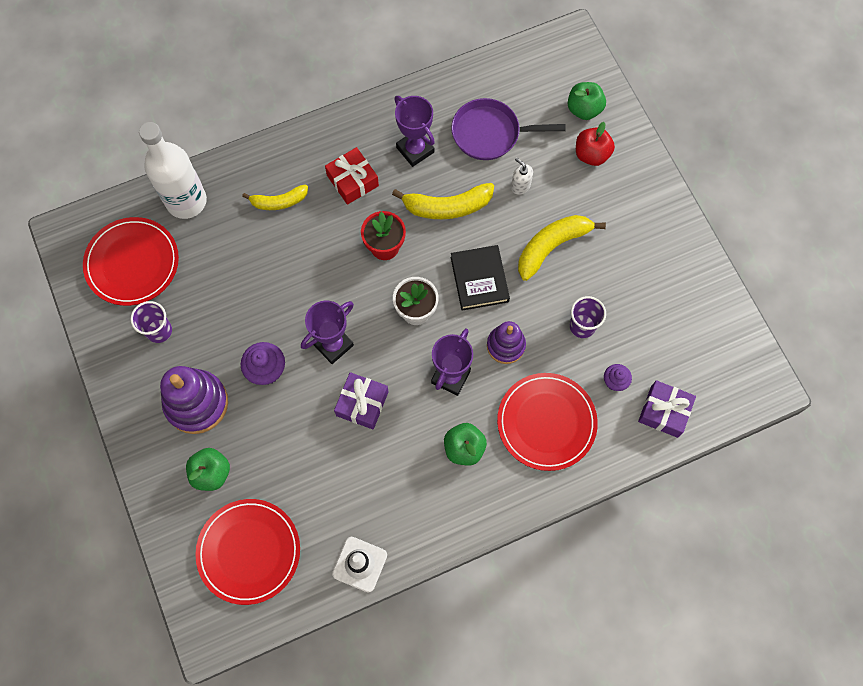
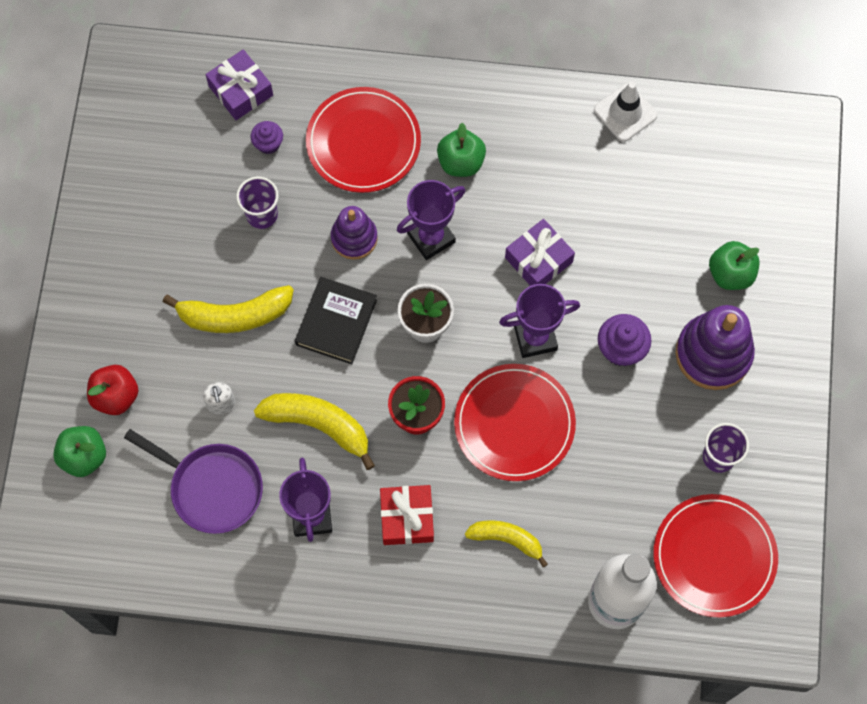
camera: 150 degrees left, 0 degrees up
red plate [195,499,300,605] -> red plate moved to [454,364,576,481]

